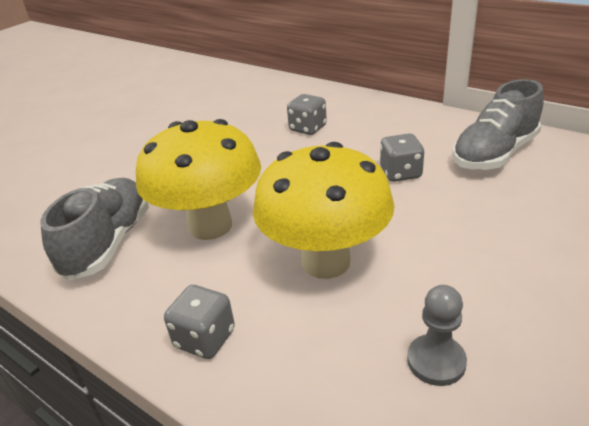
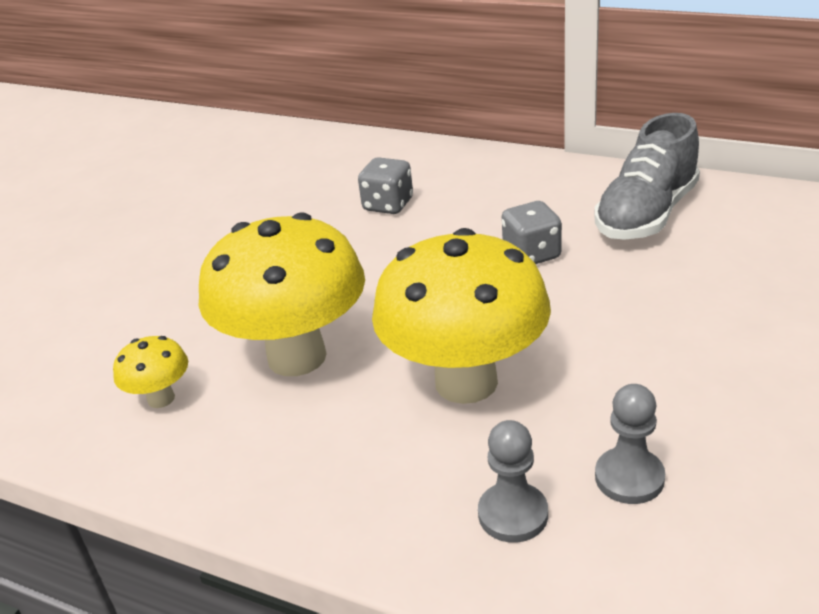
camera: 10 degrees left, 0 degrees up
grey shoe [40,178,149,280] -> yellow mushroom [113,336,188,408]
grey dice [164,285,235,359] -> none
none -> grey pawn [478,420,548,543]

